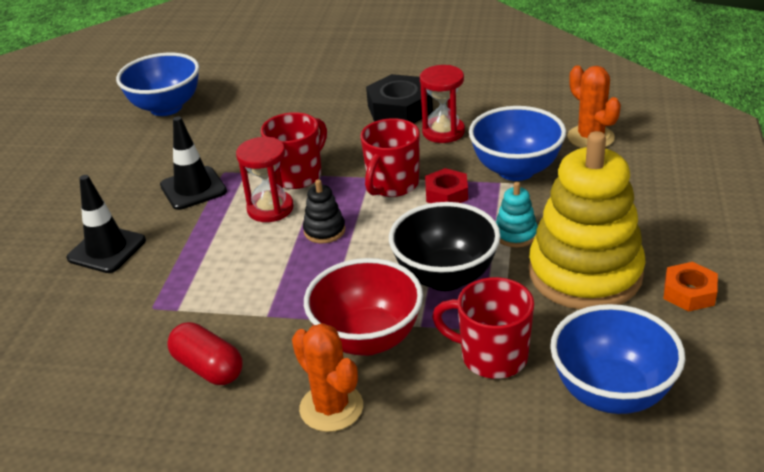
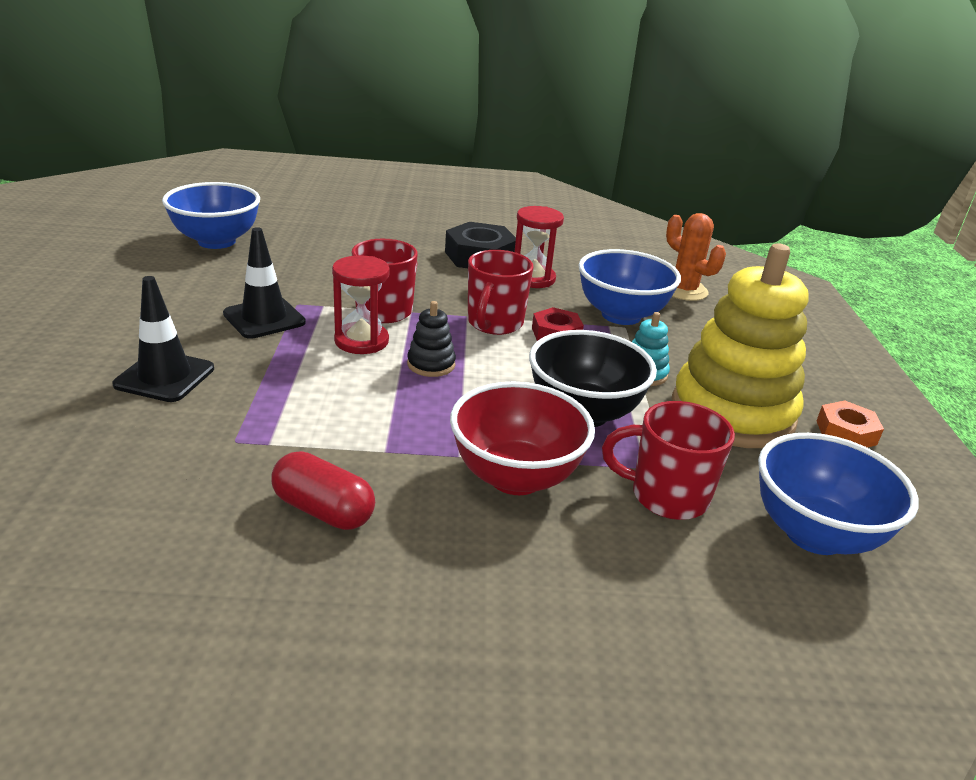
camera: 15 degrees left, 5 degrees down
orange cactus [292,323,363,432] -> none

